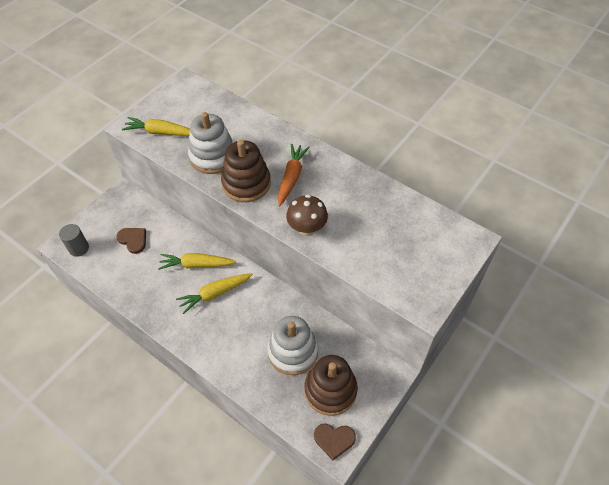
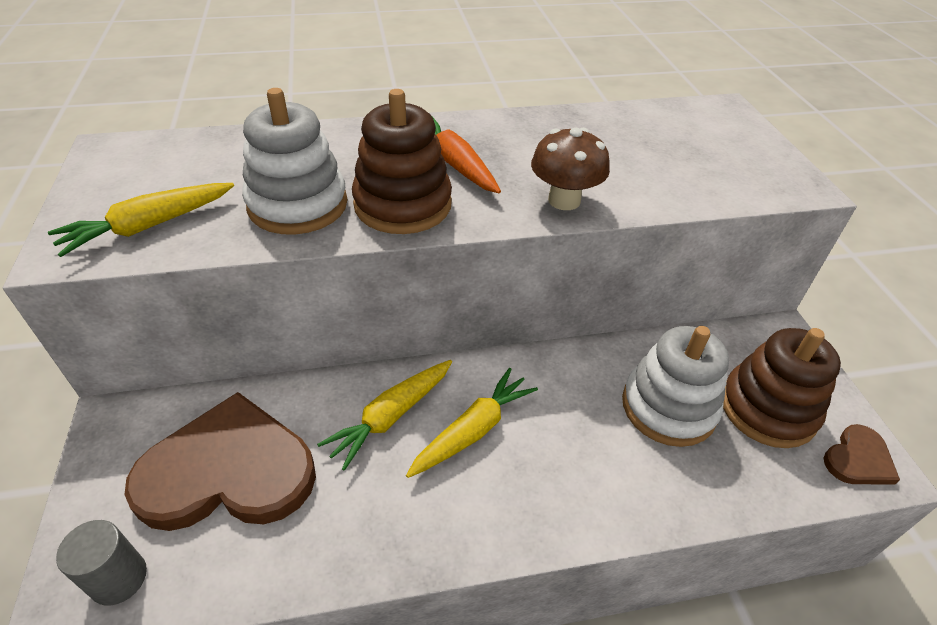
camera: 50 degrees left, 10 degrees down
brown heart [117,228,146,254] -> brown heart [124,392,316,531], size x2.19
yellow carrot [176,273,253,314] -> yellow carrot turned 150 degrees counterclockwise [406,368,538,478]

